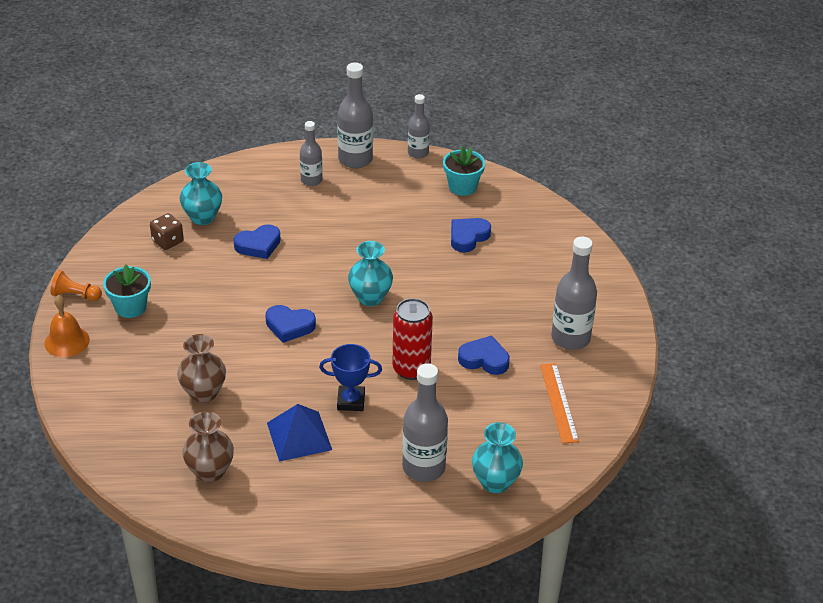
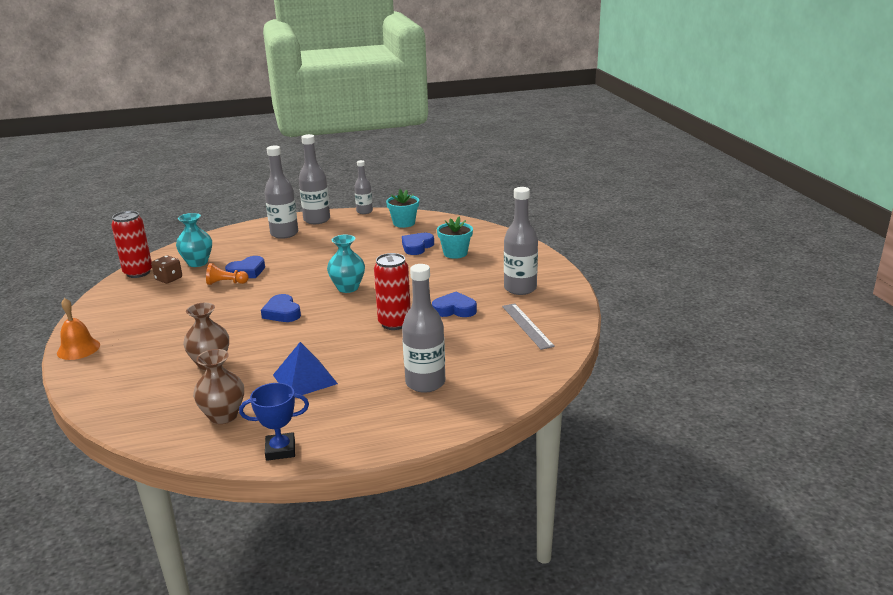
camera: 10 degrees left, 15 degrees down
orange pawn [51,270,102,301] -> orange pawn moved to [206,263,249,285]
turquoise flower pot [103,264,151,318] -> turquoise flower pot moved to [437,217,473,259]
blue heart [265,305,316,343] -> blue heart turned 60 degrees clockwise [261,294,301,322]
grey bottle [300,121,323,186] -> grey bottle [264,145,298,239], size x1.61
blue trophy [319,344,382,411] -> blue trophy moved to [239,383,309,461]
turquoise vase [472,422,523,493] -> none
orange ruler [540,363,579,444] -> grey ruler [502,303,555,350]
none -> red can [111,211,152,278]

